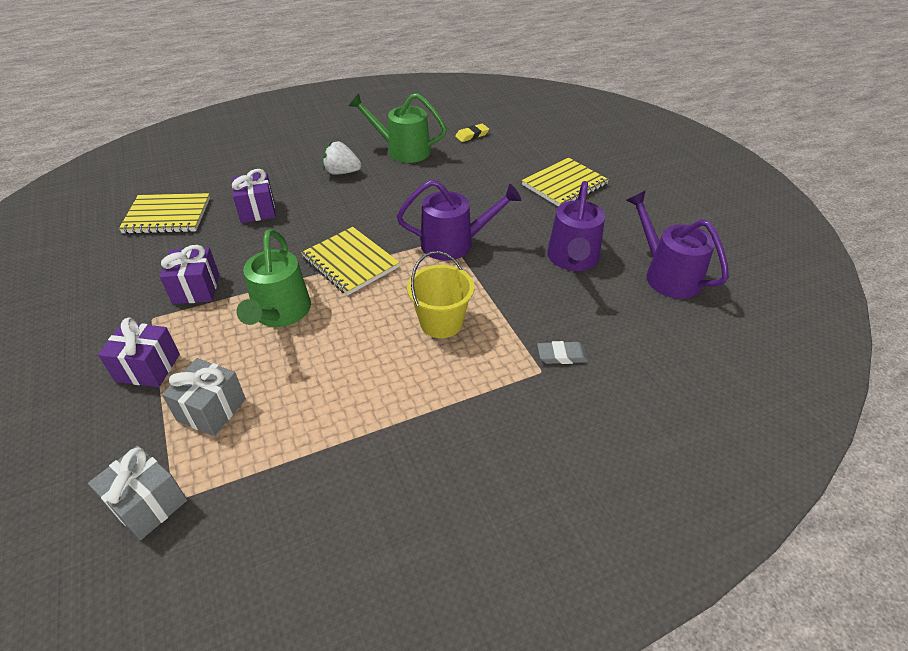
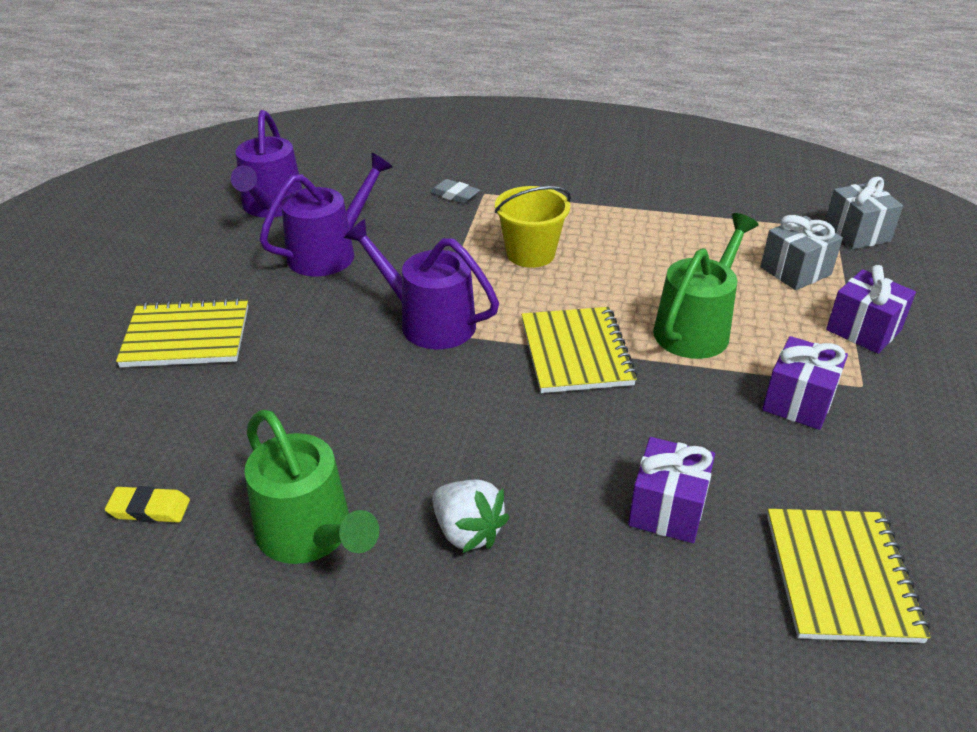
camera: 145 degrees left, 5 degrees down
yellow notebook [119,193,210,234] -> yellow notebook turned 60 degrees clockwise [767,509,931,643]

